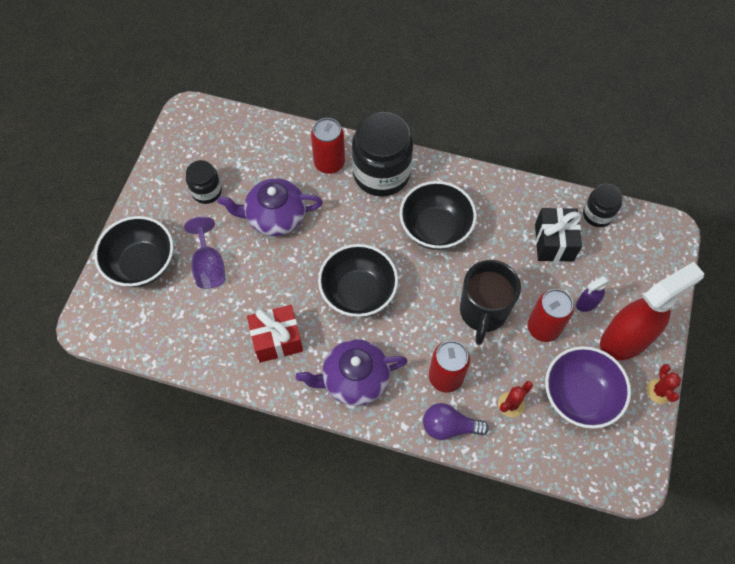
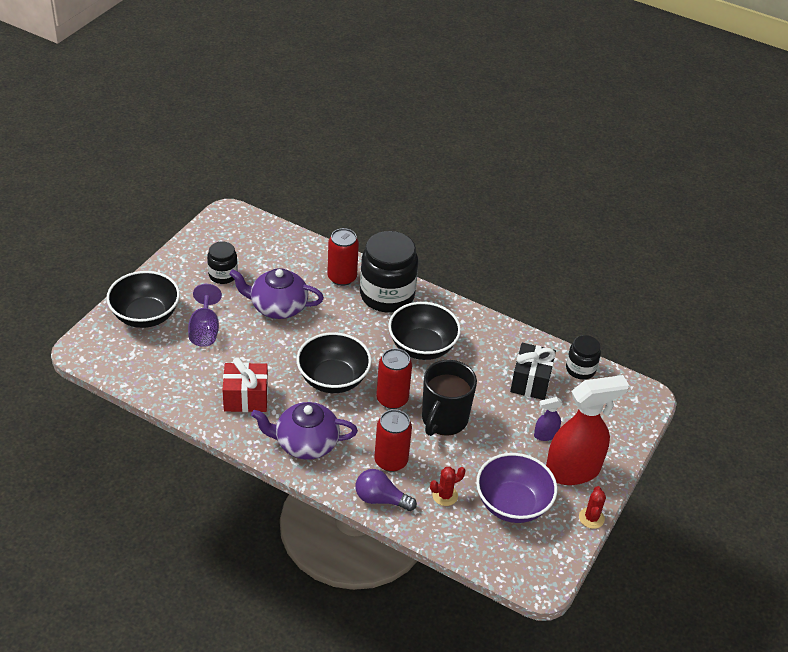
camera: 10 degrees right, 20 degrees down
red can [527,289,574,342] -> red can moved to [376,348,412,409]

